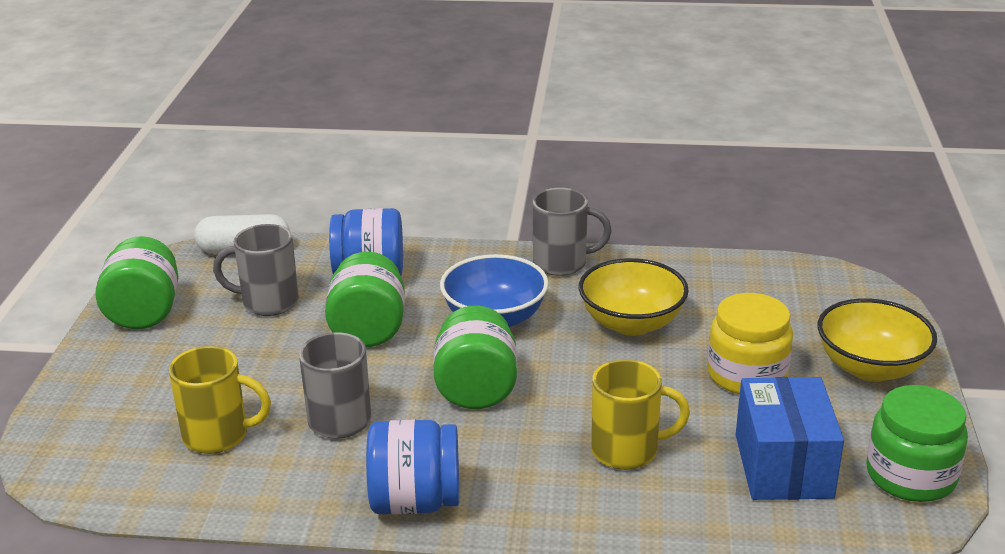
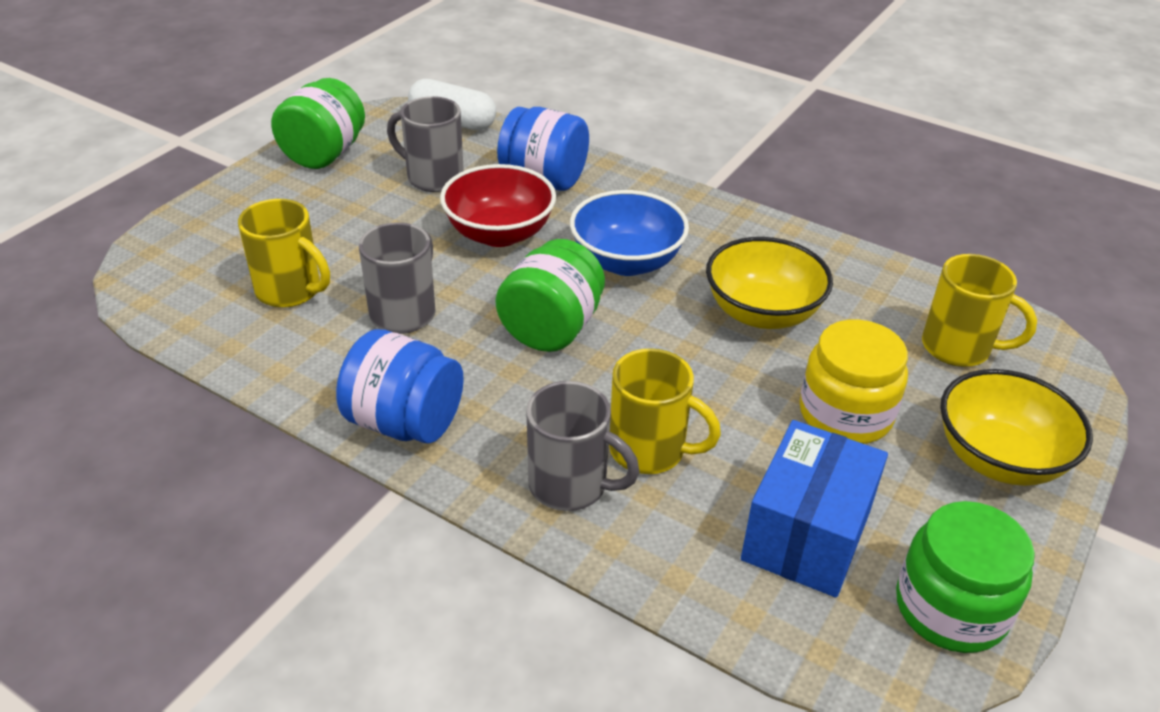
camera: 25 degrees right, 10 degrees up
green jar [325,252,405,347] -> red bowl [440,164,556,247]
grey mug [532,188,612,276] -> grey mug moved to [526,381,640,511]
none -> yellow mug [922,254,1037,367]

